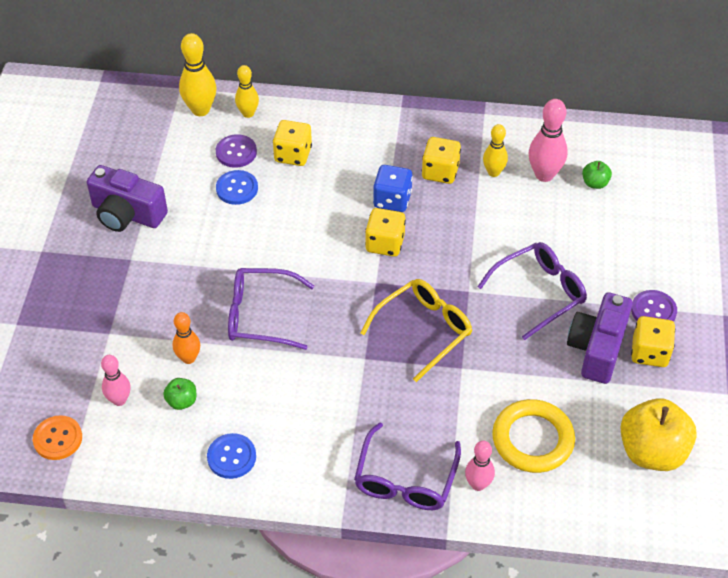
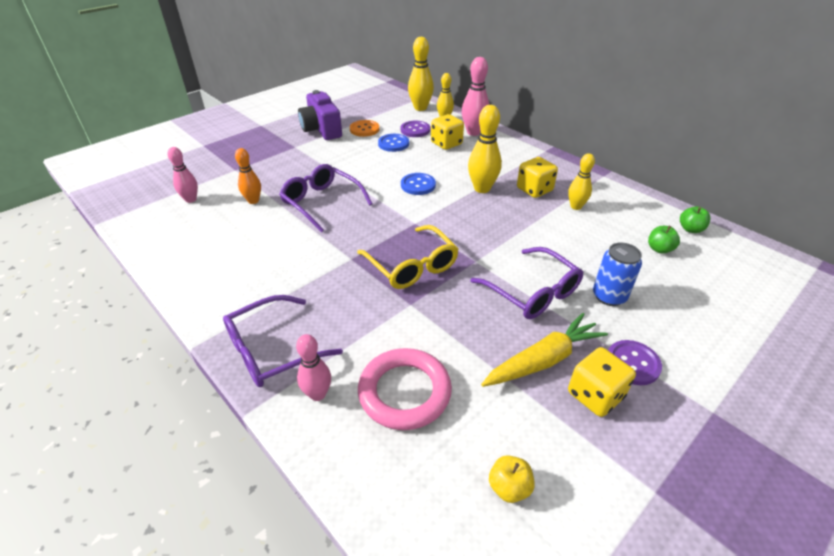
camera: 40 degrees right, 10 degrees down
orange button [33,415,82,460] -> orange button moved to [350,120,379,137]
green apple [163,378,196,410] -> green apple moved to [680,206,710,233]
blue button [207,433,256,479] -> blue button moved to [401,173,436,195]
yellow glasses [360,279,472,382] -> yellow glasses turned 60 degrees clockwise [357,225,459,289]
yellow dice [365,208,406,257] -> none
blue dice [373,165,413,212] -> yellow bowling pin [468,105,502,193]
purple glasses [477,242,587,340] -> purple glasses turned 45 degrees clockwise [470,247,583,319]
yellow ring [492,399,575,473] -> pink ring [358,348,452,430]
pink bowling pin [529,99,567,182] -> pink bowling pin moved to [462,57,489,136]
purple camera [567,292,633,384] -> yellow carrot [481,313,608,387]
yellow apple [620,398,697,471] -> yellow apple [489,455,535,503], size x0.46
none -> blue can [593,242,642,306]

